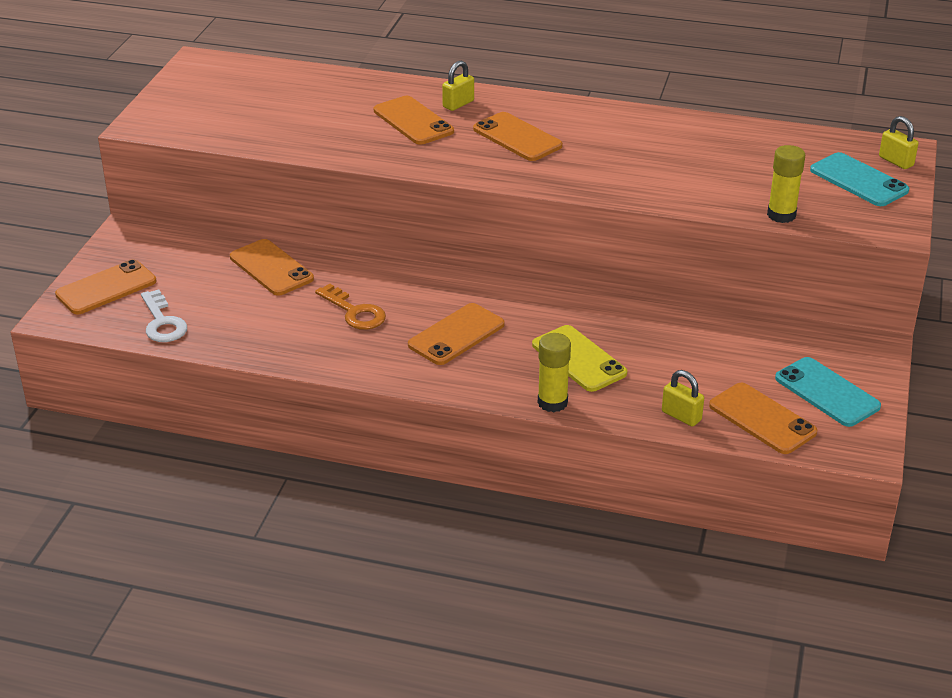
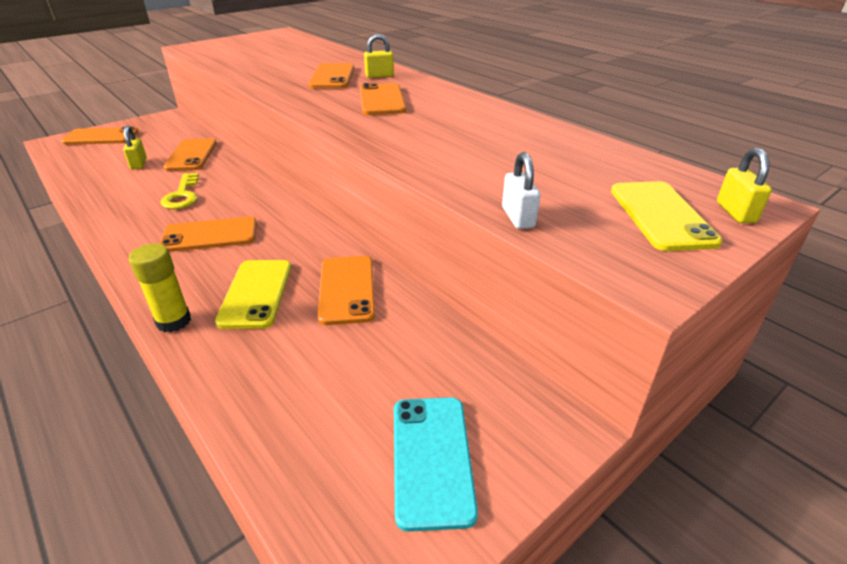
camera: 35 degrees right, 0 degrees up
white key [141,289,187,342] -> none
orange key [315,284,386,330] -> yellow key [160,173,199,209]
yellow padlock [662,370,704,427] -> yellow padlock moved to [123,126,147,169]
orange phone [709,383,818,454] -> orange phone moved to [318,256,375,325]
yellow glue stick [767,145,805,223] -> white padlock [502,152,541,229]
turquoise phone [810,152,909,206] -> yellow phone [611,181,722,251]

